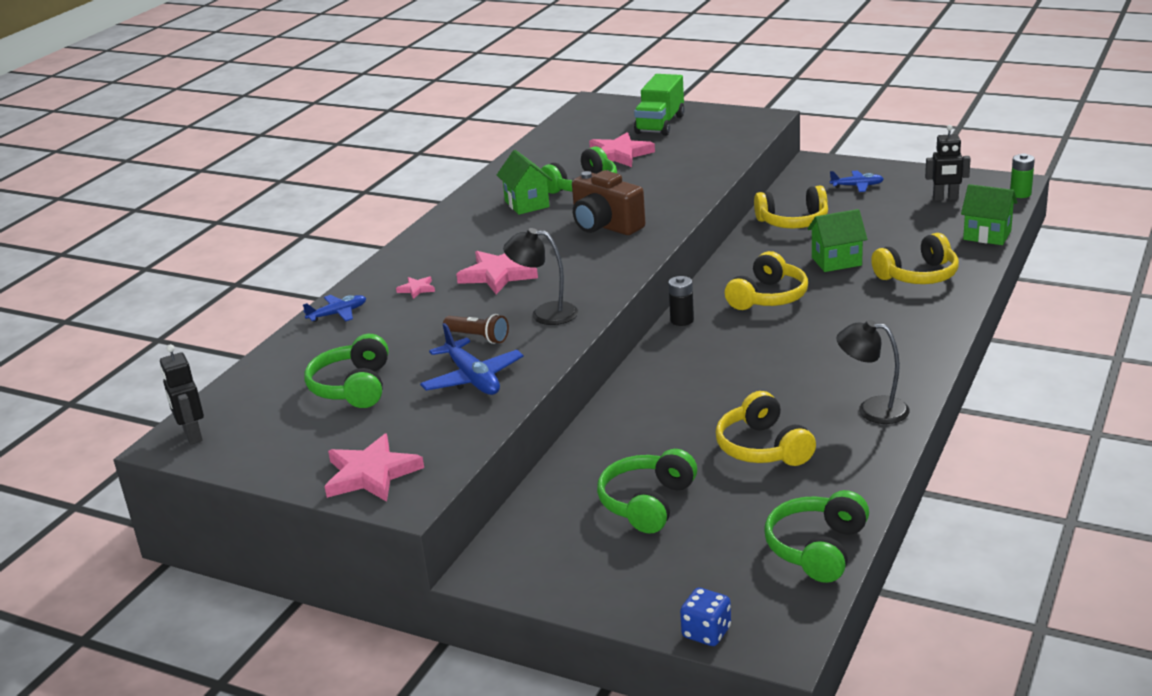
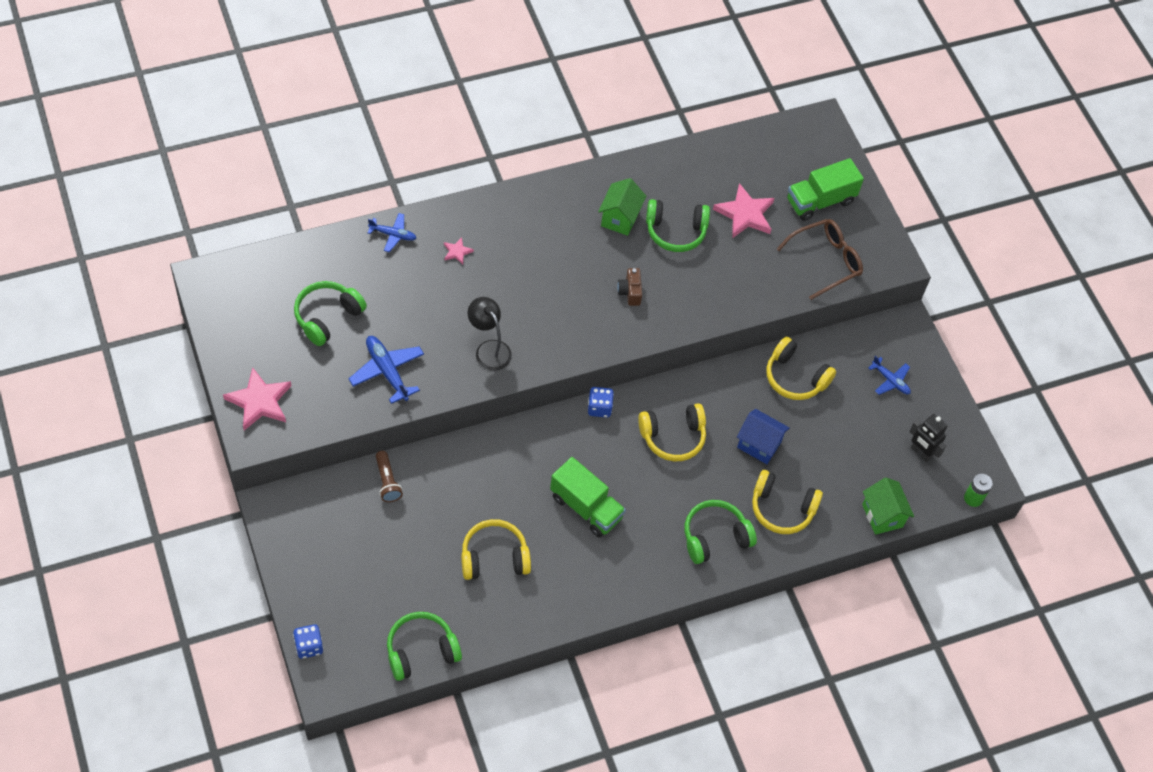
camera: 35 degrees right, 30 degrees up
black robot [160,344,204,445] -> none
blue plane [420,323,524,395] -> blue plane turned 135 degrees clockwise [348,336,424,404]
brown flashlight [443,314,509,344] -> brown flashlight moved to [376,451,403,502]
pink star [456,251,538,294] -> none
brown camera [572,170,645,235] -> brown camera [617,268,642,306], size x0.52
green headphones [597,449,697,534] -> green headphones moved to [685,500,757,564]
black battery [668,276,694,326] -> blue dice [588,387,614,418]
yellow headphones [716,391,816,466] -> yellow headphones turned 60 degrees clockwise [461,519,531,580]
green house [808,209,867,272] -> blue house [737,409,790,464]
black lamp [837,320,910,424] -> none
none -> green truck [550,457,626,537]
none -> brown glasses [777,219,863,300]

